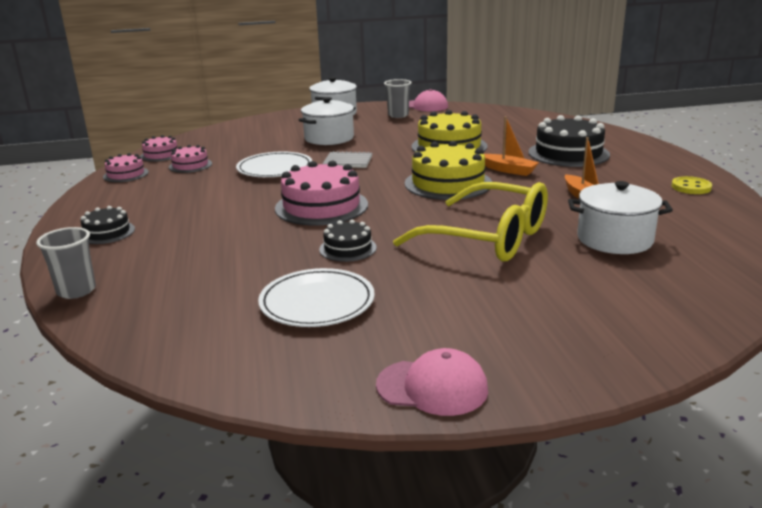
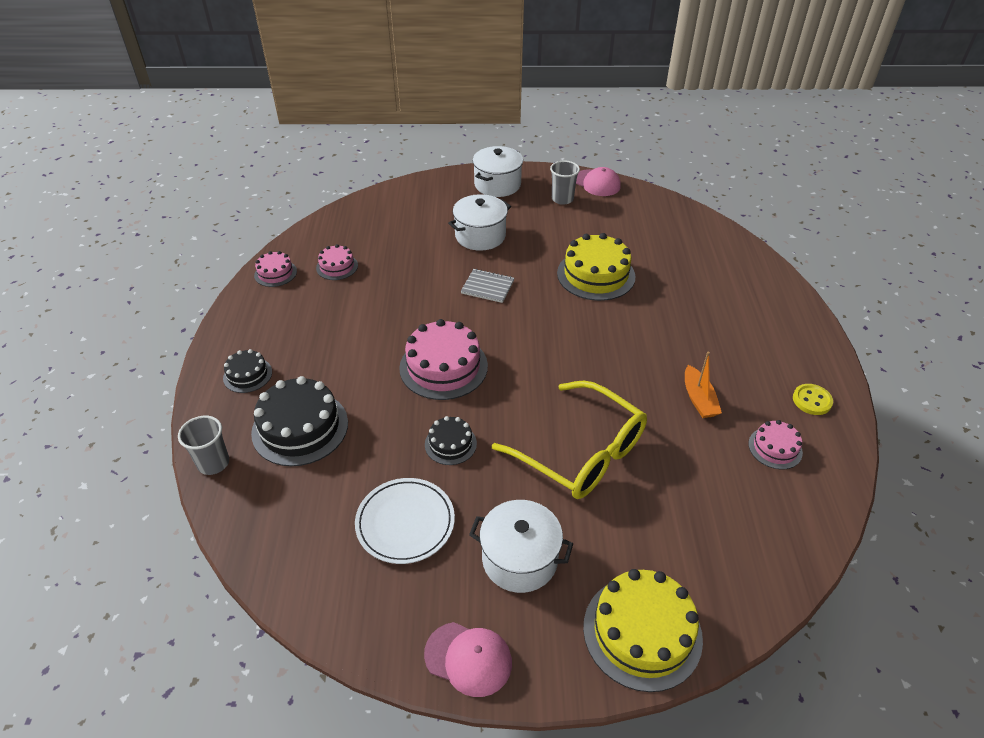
camera: 10 degrees right, 20 degrees up
pink cake [140,135,178,162] -> pink cake moved to [748,420,803,469]
white plate [236,152,312,177] -> none
yellow cake [405,141,492,200] -> yellow cake moved to [583,569,703,692]
orange boat [484,116,539,176] -> none
black cake [528,115,610,167] -> black cake moved to [251,376,348,466]
white pot [568,181,673,254] -> white pot moved to [469,500,573,593]

